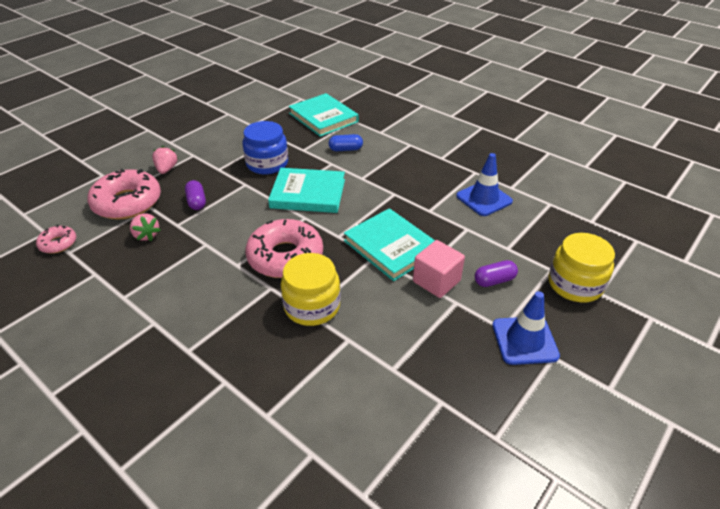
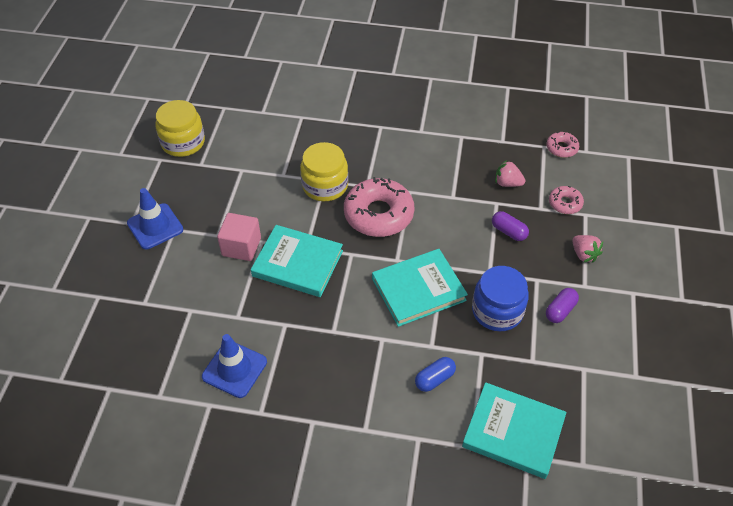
camera: 150 degrees right, 10 degrees up
pink donut [87,169,161,220] -> pink donut [549,186,584,214], size x0.49
purple capsule [475,260,518,287] -> purple capsule moved to [546,288,579,323]
yellow jar [548,233,615,302] -> yellow jar moved to [155,100,205,157]

